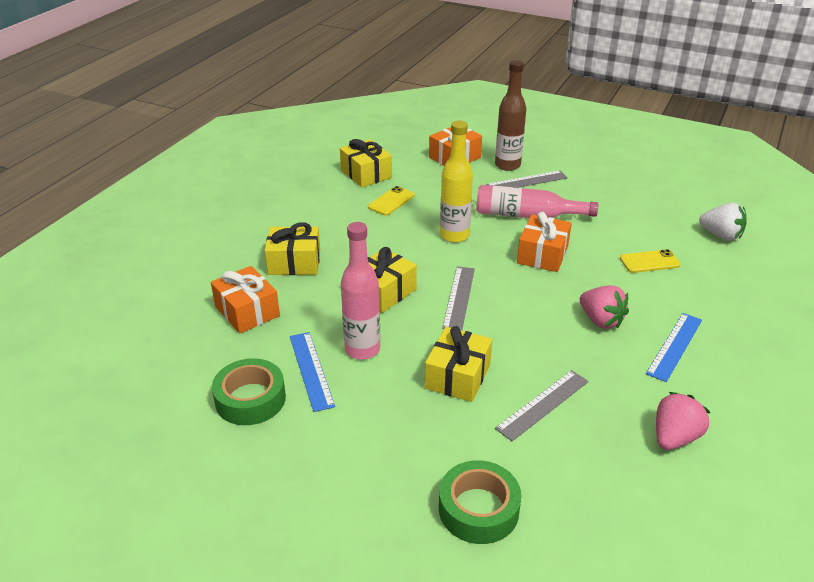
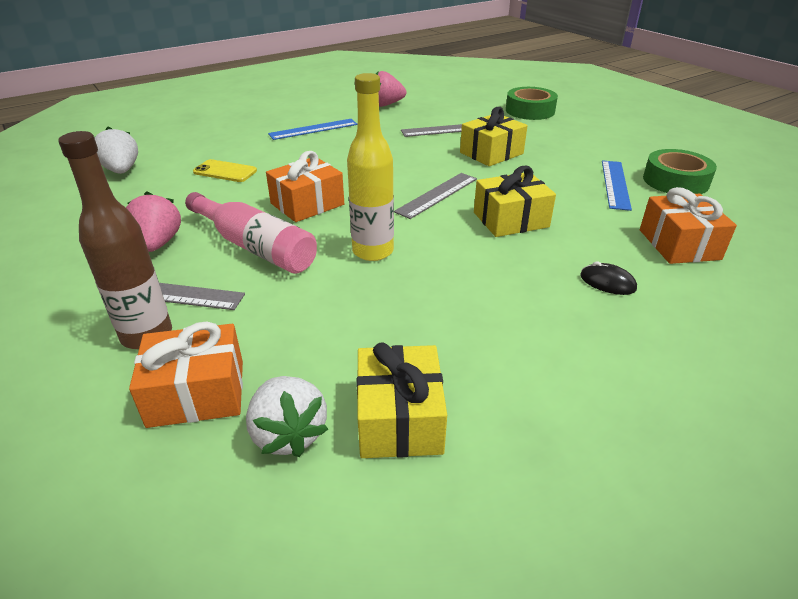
camera: 150 degrees left, 0 degrees up
yellow gift [265,222,320,275] -> black mouse [580,261,637,295]
pink bottle [341,222,380,360] -> none
yellow phone [368,186,414,216] -> none
pink strawberry [580,285,629,329] -> pink strawberry moved to [126,191,181,252]
none -> white strawberry [246,376,328,457]

